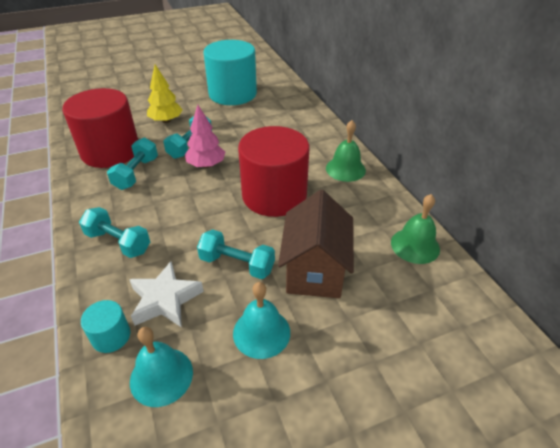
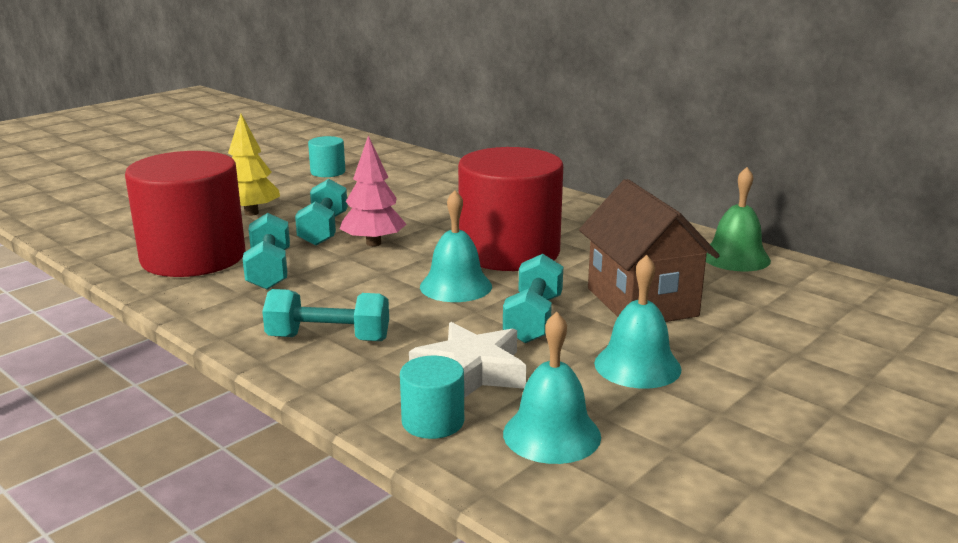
camera: 25 degrees left, 20 degrees down
turquoise dumbbell [197,229,275,279] -> turquoise dumbbell turned 75 degrees counterclockwise [503,254,563,343]
turquoise cylinder [204,40,257,105] -> turquoise cylinder [308,136,345,177], size x0.43
green bell [326,120,366,182] -> none
none -> turquoise bell [420,190,492,302]

